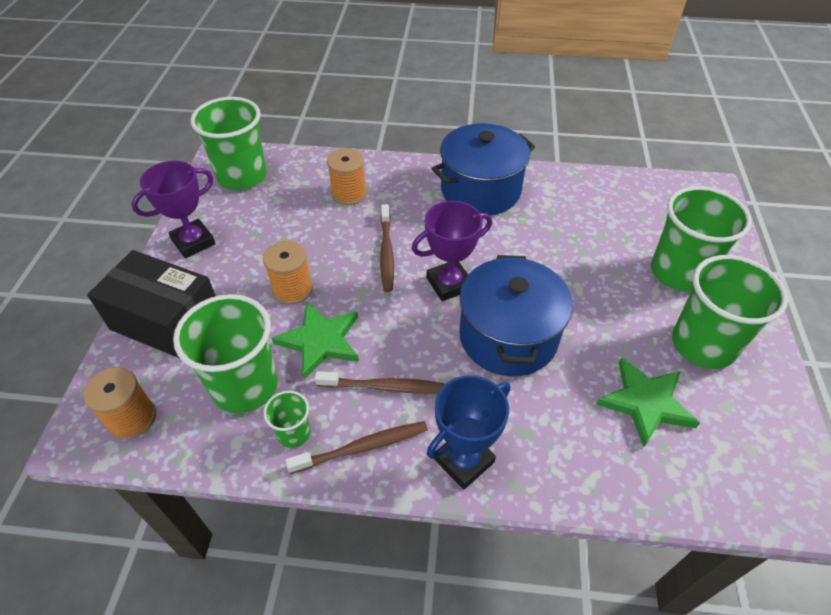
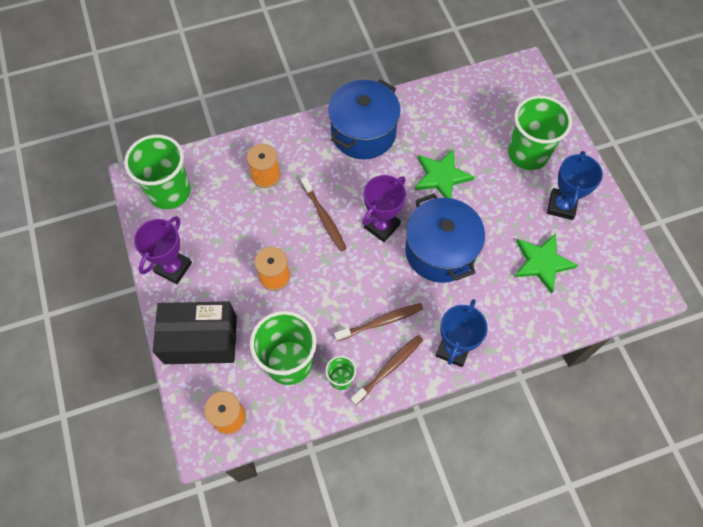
camera: 25 degrees left, 15 degrees up
green star [272,301,359,380] -> green star moved to [415,149,474,198]
green cup [672,255,788,369] -> blue trophy [547,151,603,220]

